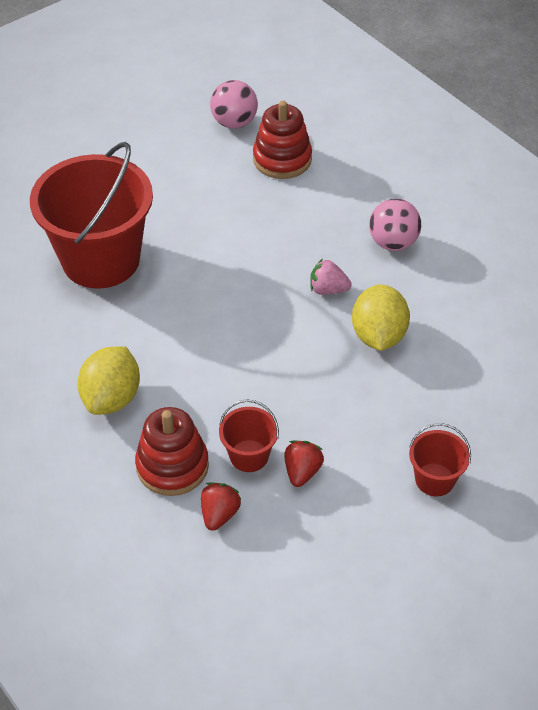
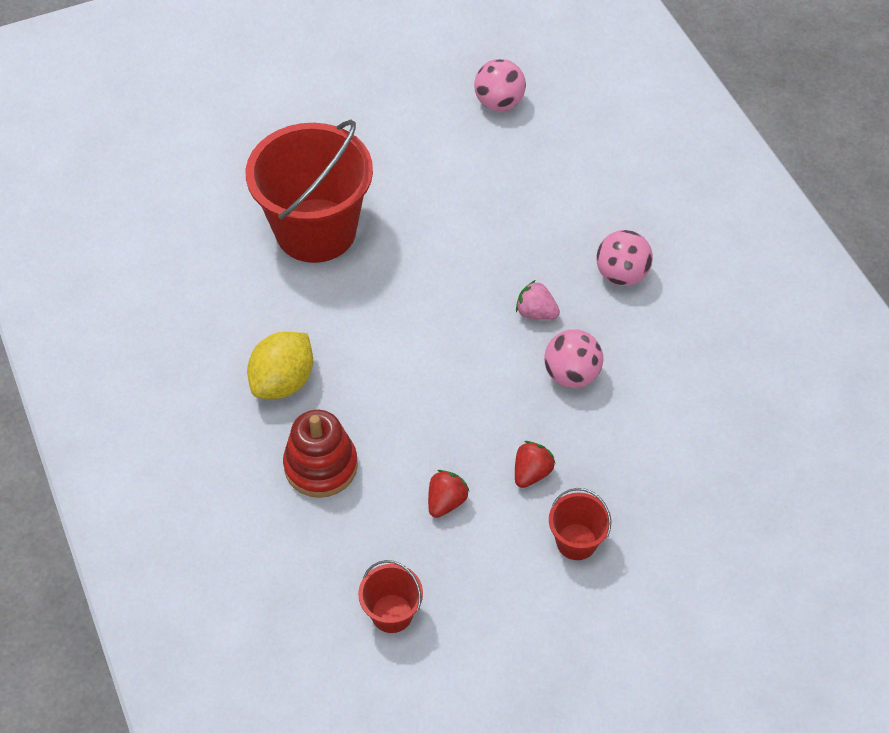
camera: 15 degrees right, 5 degrees up
red strawberry [201,482,241,531] -> red strawberry moved to [515,441,556,488]
red bucket [219,400,279,472] -> red bucket moved to [358,560,423,633]
red stacking toy [253,101,312,179] -> none
yellow lemon [352,284,410,351] -> pink ball [544,330,603,388]

